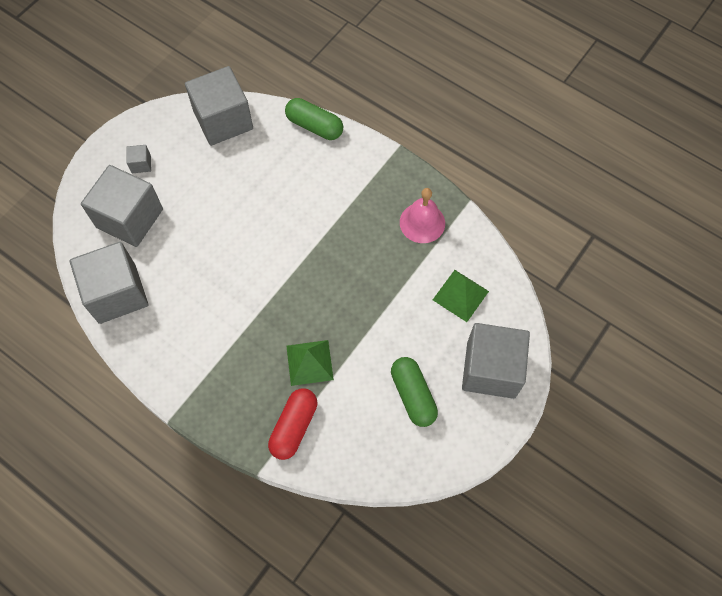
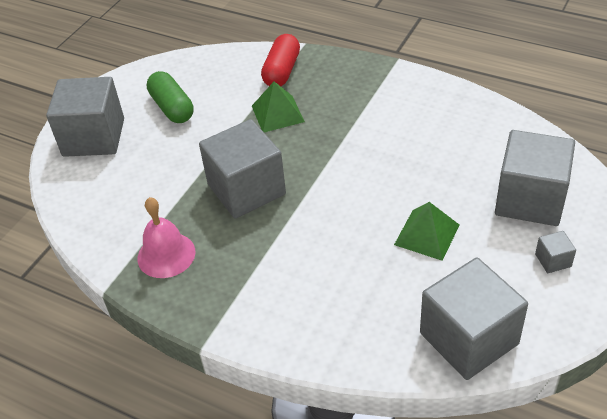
camera: 175 degrees right, 20 degrees down
grey cube [70,242,148,324] -> grey cube moved to [199,119,286,219]
green capsule [285,98,343,140] -> none
green pyramid [433,270,489,322] -> green pyramid moved to [394,202,460,261]

